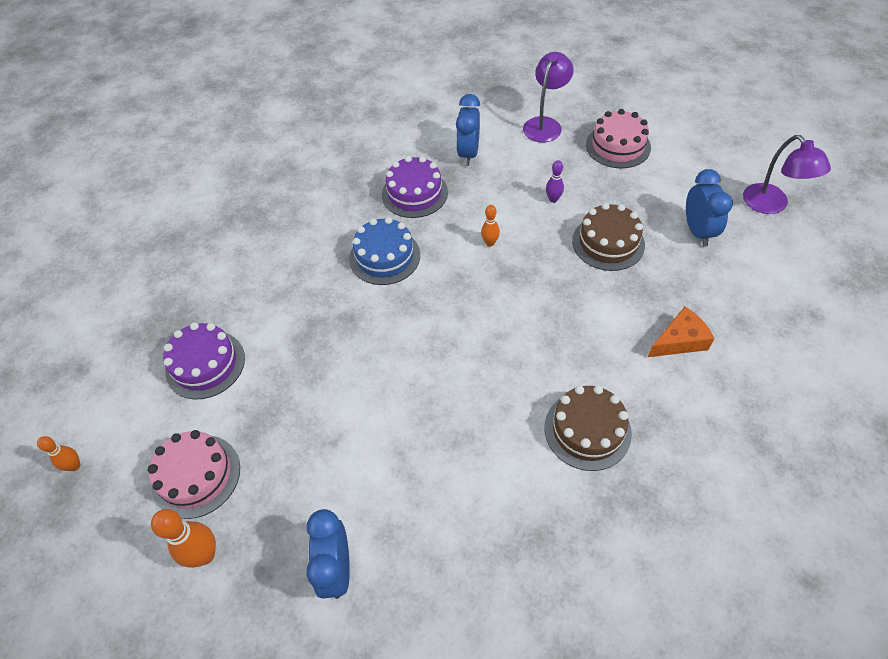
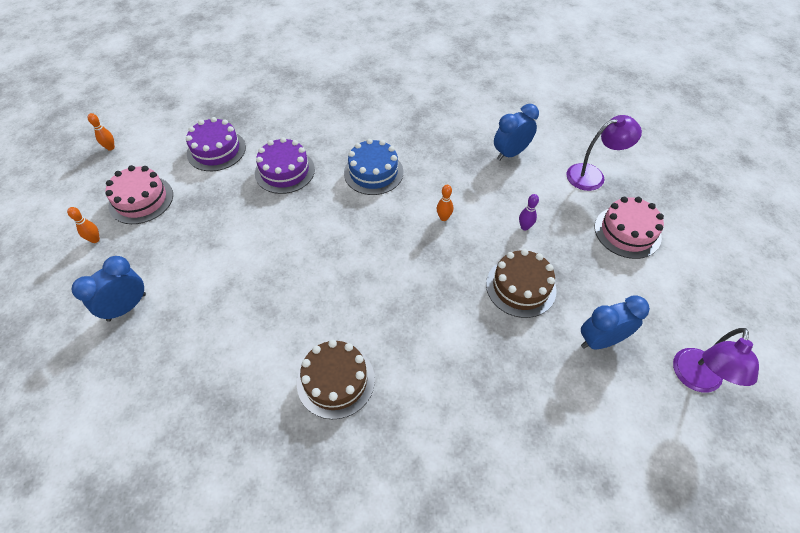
camera: 45 degrees right, 0 degrees up
orange bowling pin [151,509,216,568] -> orange bowling pin [67,207,100,243], size x0.59
purple cake [382,156,448,218] -> purple cake moved to [255,137,315,194]
orange cheese [648,307,715,357] -> none
blue clock [686,169,733,246] -> blue clock turned 150 degrees counterclockwise [581,295,650,349]

